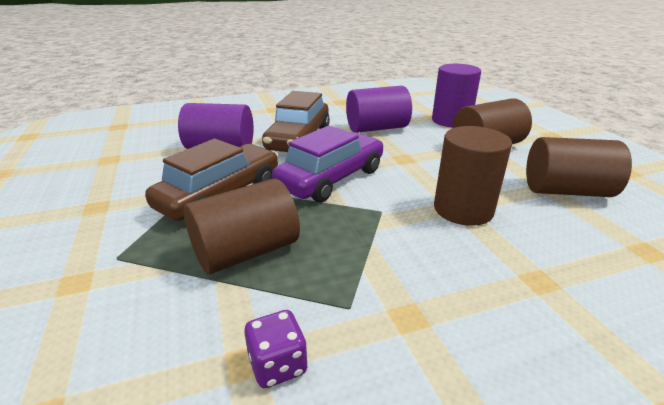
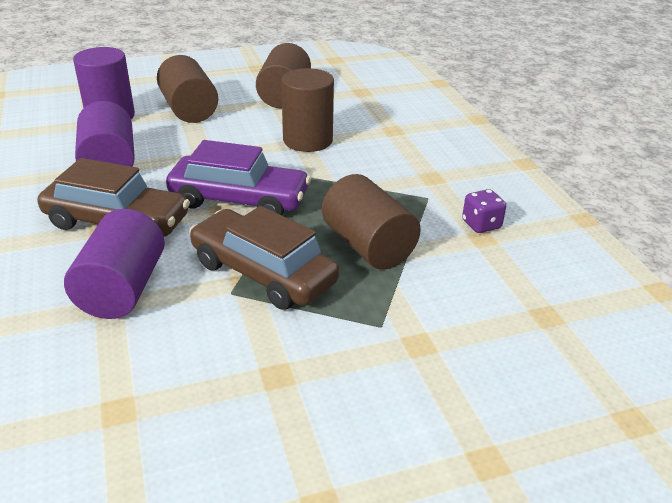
camera: 90 degrees left, 5 degrees up
purple car [272,126,384,202] -> purple car turned 150 degrees clockwise [166,140,311,215]

